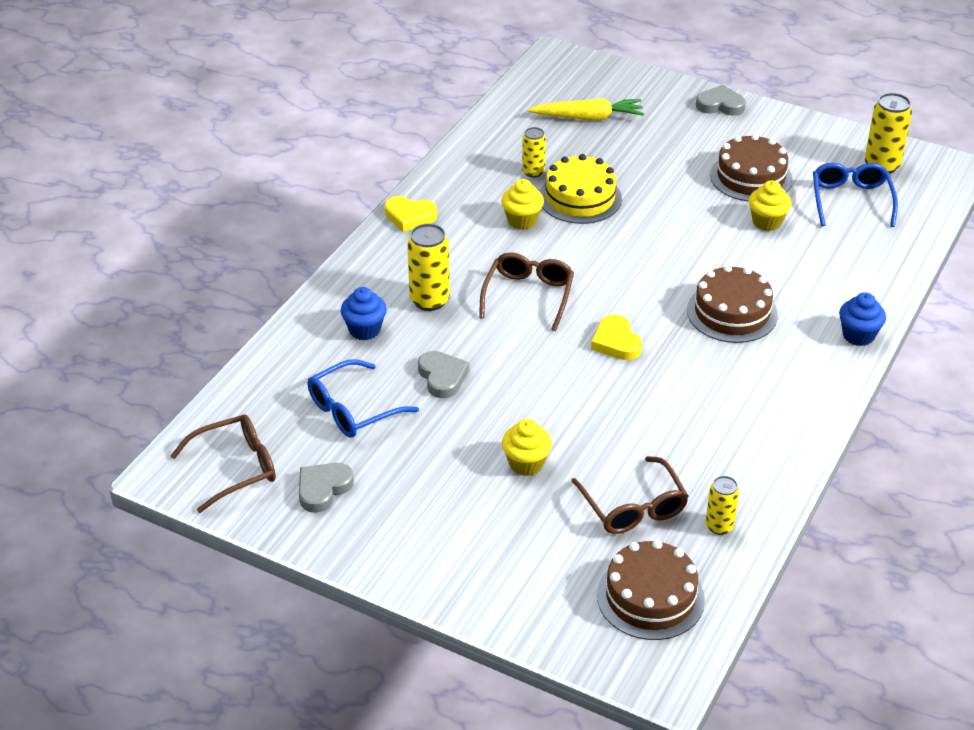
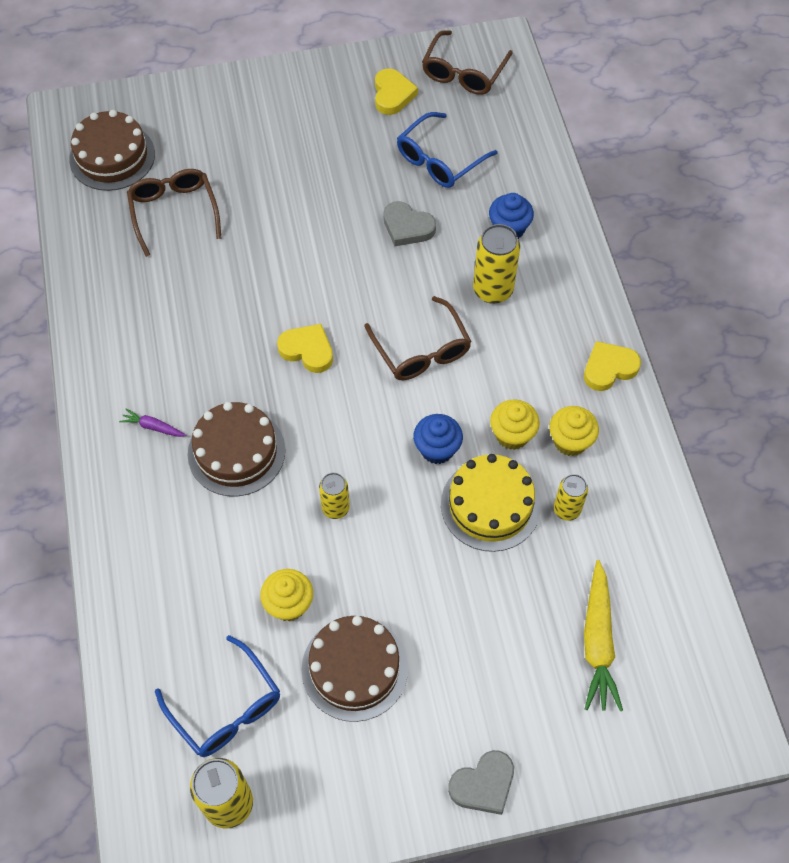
camera: 140 degrees right, 20 degrees up
grey heart [299,463,354,513] -> yellow heart [375,68,418,115]
blue glasses [308,359,419,438] -> blue glasses turned 150 degrees counterclockwise [397,112,498,188]
yellow cupcake [502,419,552,476] -> yellow cupcake moved to [549,406,599,456]
yellow carrot [528,98,644,120] -> yellow carrot turned 45 degrees counterclockwise [584,560,623,711]
brown glasses [571,456,689,534] -> brown glasses turned 45 degrees clockwise [127,169,222,257]
yellow can [705,476,739,535] -> yellow can moved to [319,473,350,519]
blue cupcake [839,292,886,346] -> blue cupcake moved to [413,414,463,464]
none -> purple carrot [119,408,186,437]

